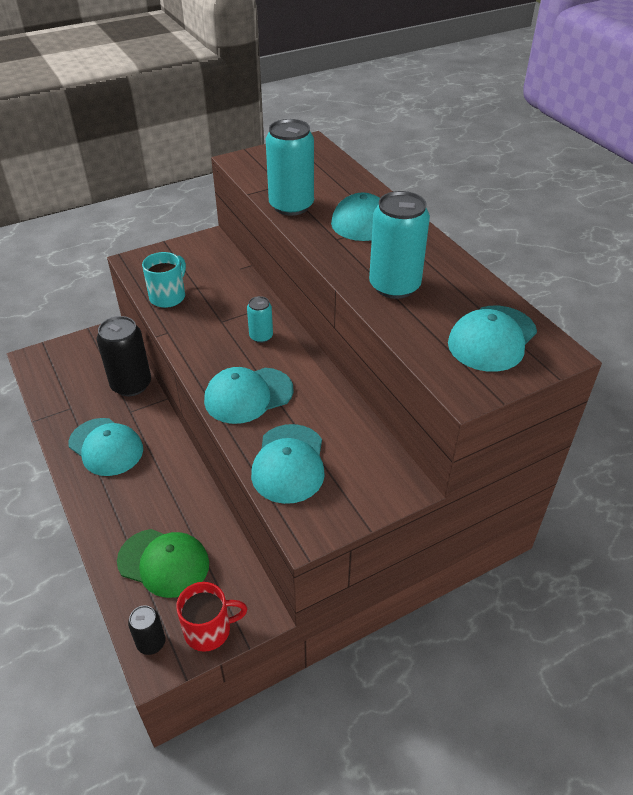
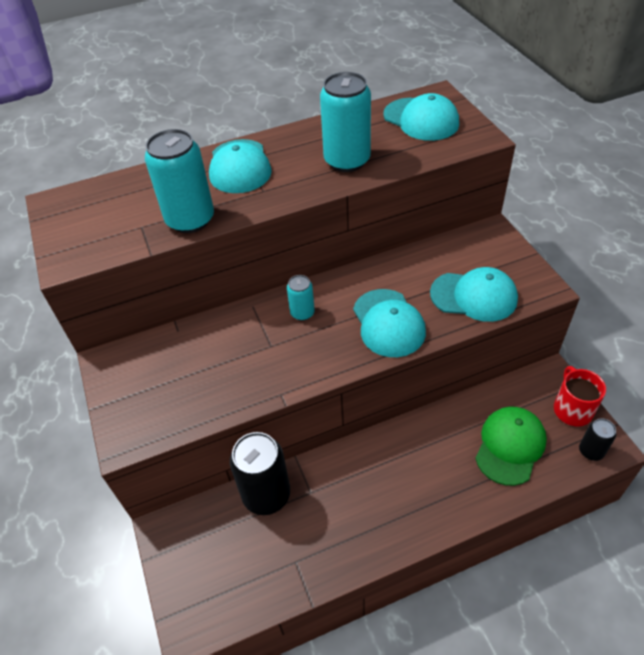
camera: 80 degrees left, 5 degrees up
turquoise cap [69,418,143,476] -> none
turquoise mug [142,252,186,308] -> none

